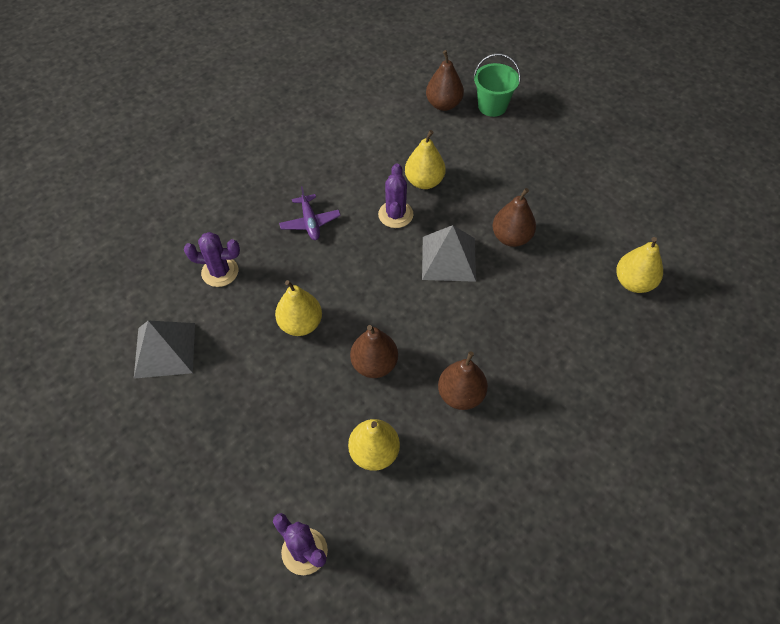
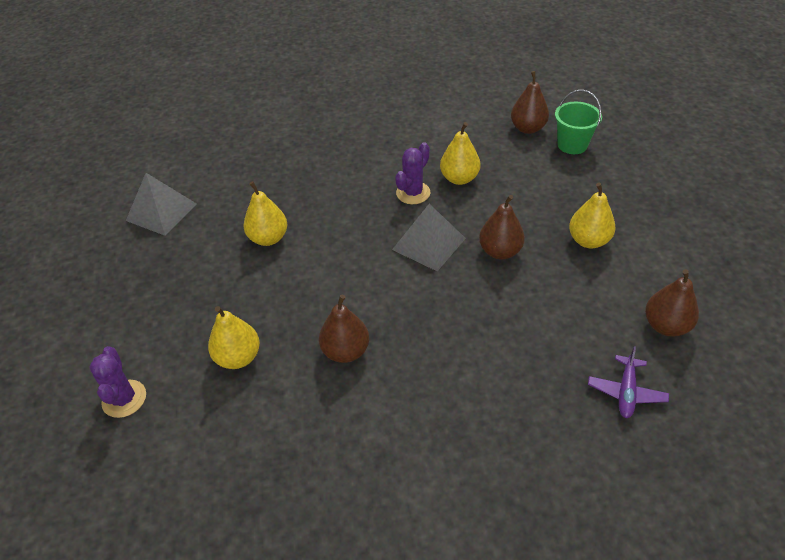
camera: 35 degrees right, 10 degrees down
purple cactus [184,232,240,287] -> none
purple plane [279,186,341,240] -> purple plane moved to [588,346,669,418]
brown pear [350,325,398,378] -> brown pear moved to [645,269,699,337]
yellow pear [616,237,663,293] -> yellow pear moved to [569,183,616,248]

